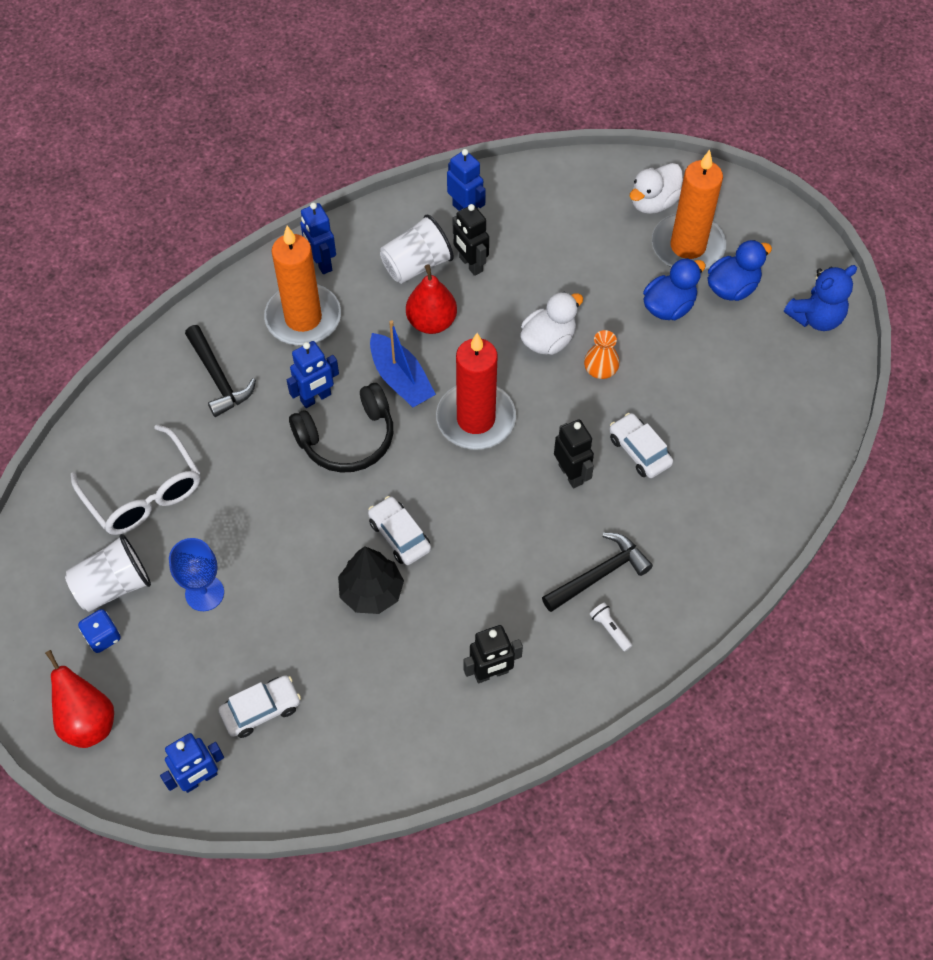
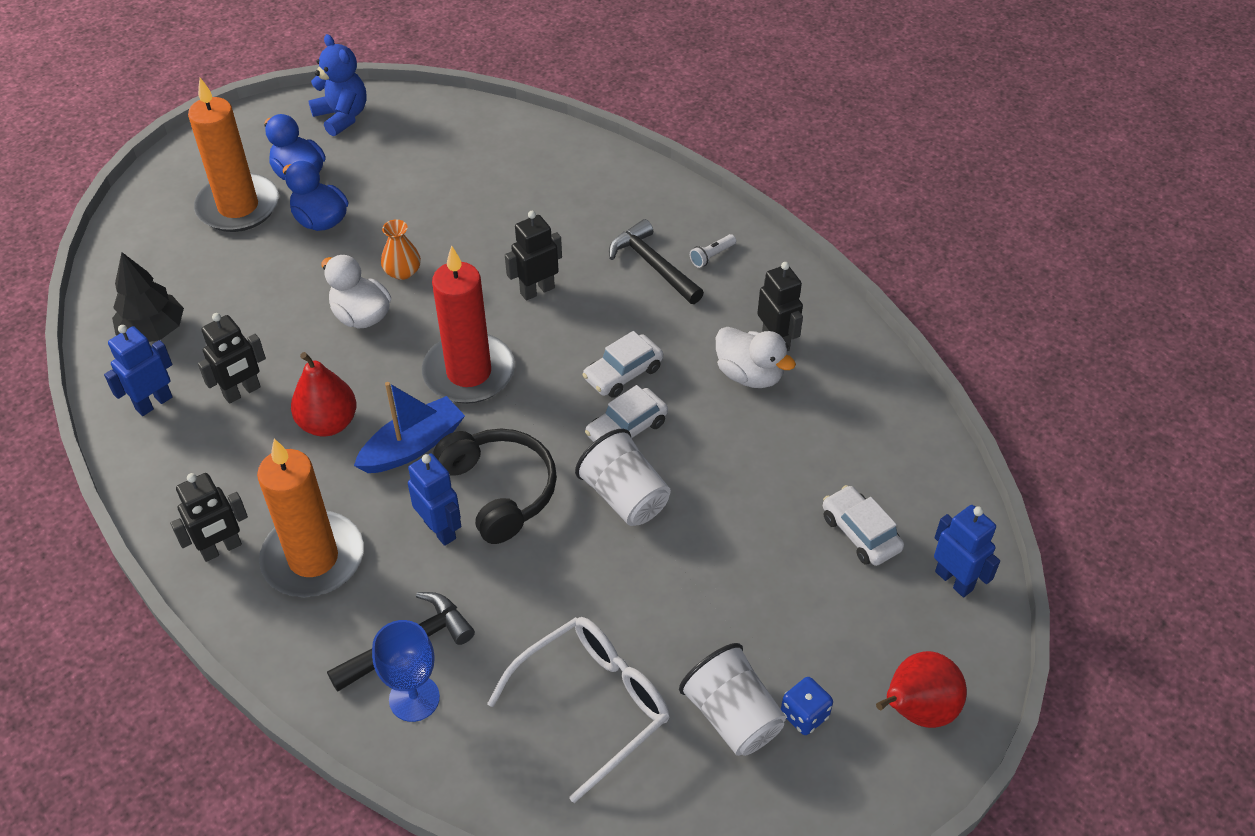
camera: 95 degrees left, 10 degrees down
blue goblet [169,538,224,611] -> blue goblet moved to [372,620,440,722]
blue robot [300,202,336,274] -> black robot [170,473,248,562]
black tree [338,546,404,614] -> black tree moved to [112,252,184,342]
white cup [380,214,454,284] -> white cup moved to [575,429,671,526]
white car [609,413,673,478] -> white car moved to [582,331,663,398]
white duck [629,163,683,214] -> white duck moved to [716,327,796,388]

